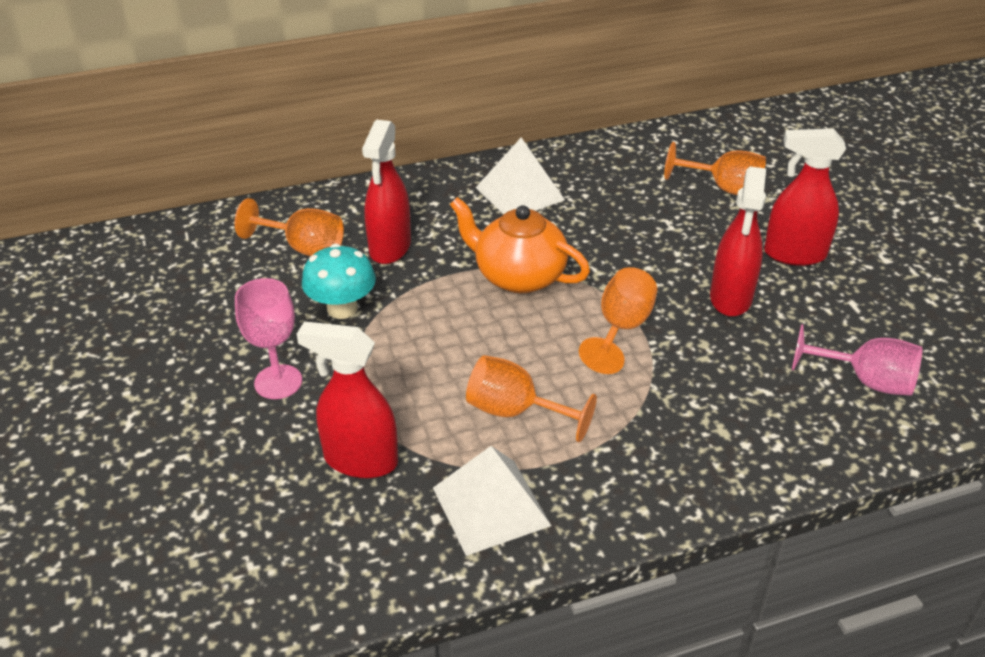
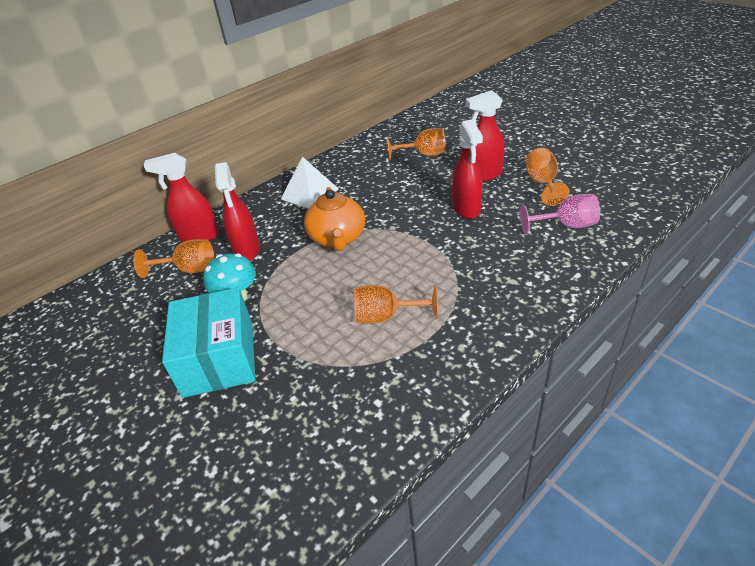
camera: 20 degrees left, 0 degrees up
pink goblet [235,278,302,399] -> turquoise box [162,287,255,398]
red spray bottle [297,321,398,478] -> red spray bottle moved to [144,153,219,242]
white pyramid [433,446,551,556] -> none
orange teapot [450,197,590,293] -> orange teapot turned 105 degrees counterclockwise [304,187,365,251]
orange goblet [579,267,657,374] -> orange goblet moved to [525,148,569,206]

